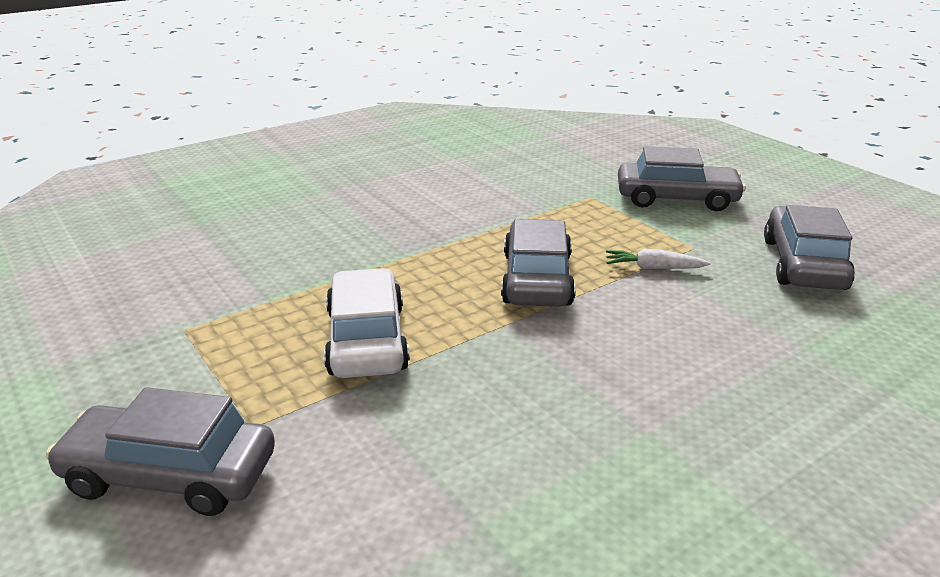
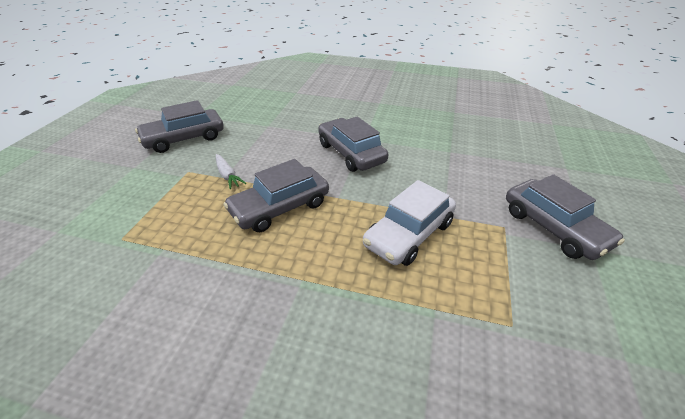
camera: 130 degrees left, 10 degrees up
grey car [618,146,746,211] -> grey car moved to [318,117,388,172]

